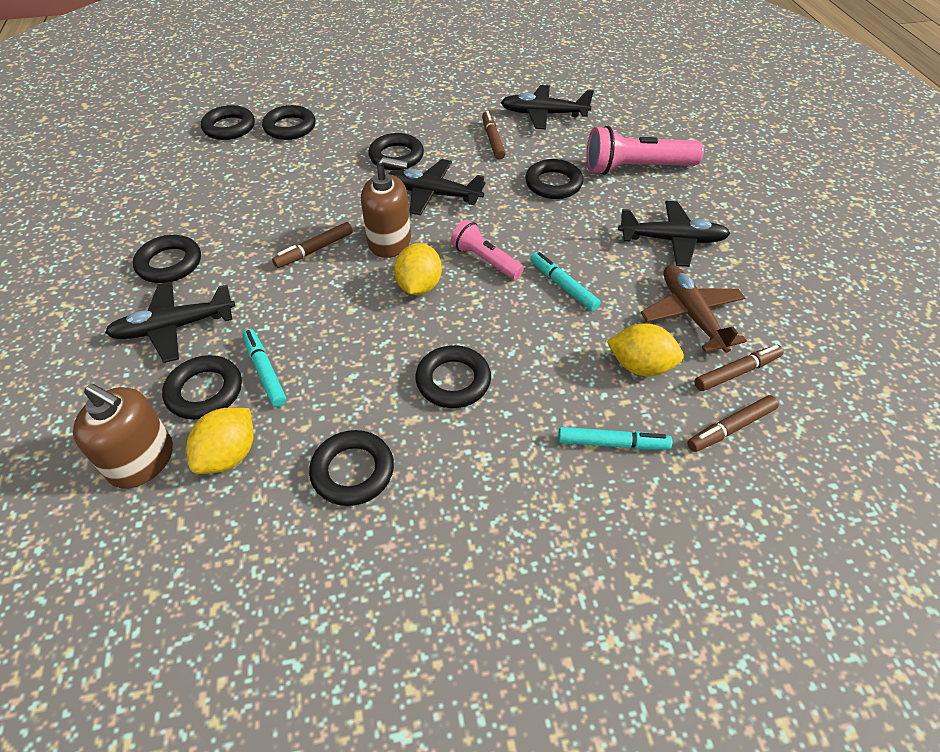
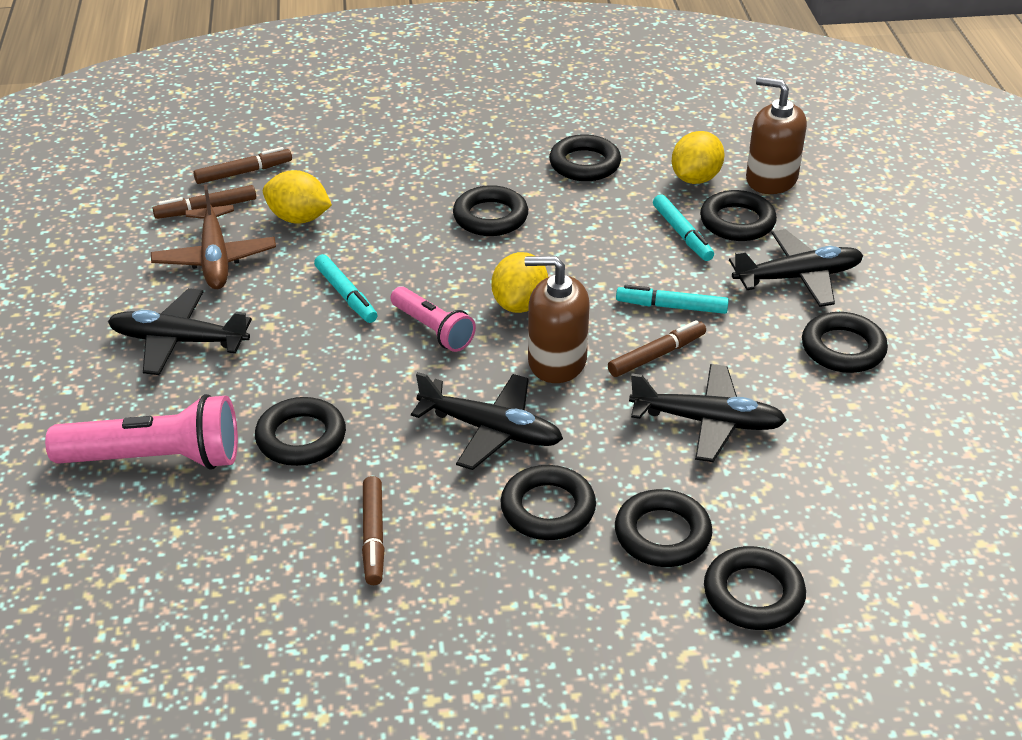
camera: 175 degrees left, 10 degrees down
black ring [201,105,255,140] -> black ring moved to [615,489,712,567]
black plane [501,85,594,129] -> black plane moved to [629,364,787,462]
turquoise marker [558,427,672,450] -> turquoise marker moved to [616,285,729,314]

